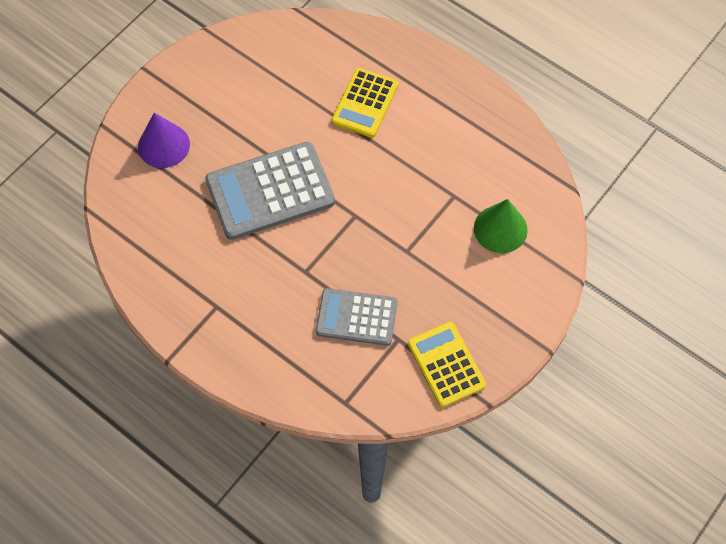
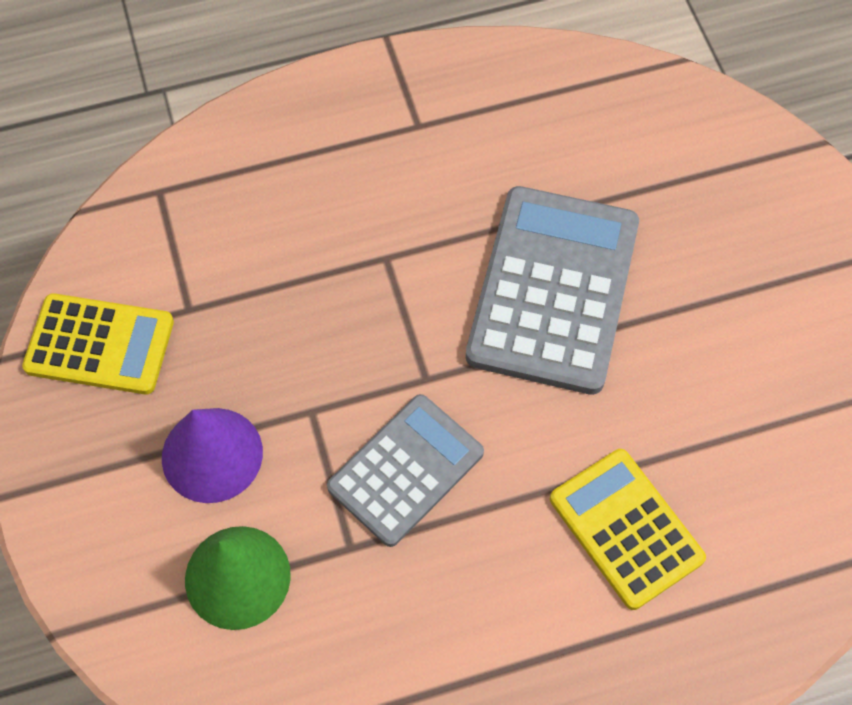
camera: 125 degrees right, 0 degrees up
purple cone [138,113,190,168] -> purple cone moved to [162,408,263,503]
grey calculator [316,288,397,346] -> grey calculator moved to [327,394,484,547]

